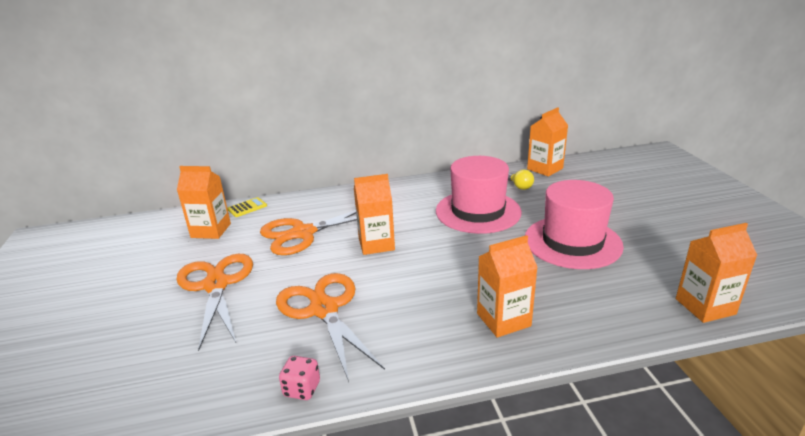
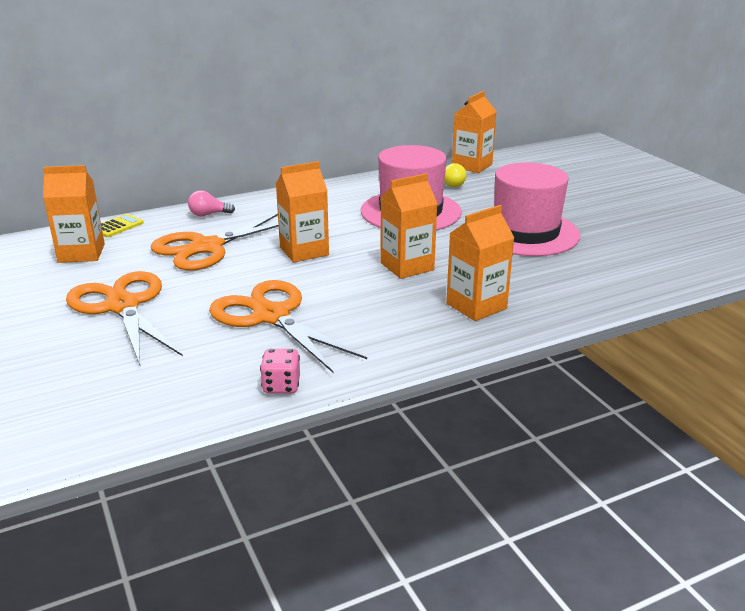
camera: 15 degrees left, 0 degrees up
orange carton [676,223,758,323] -> orange carton moved to [380,173,438,279]
none -> pink light bulb [188,190,235,216]

